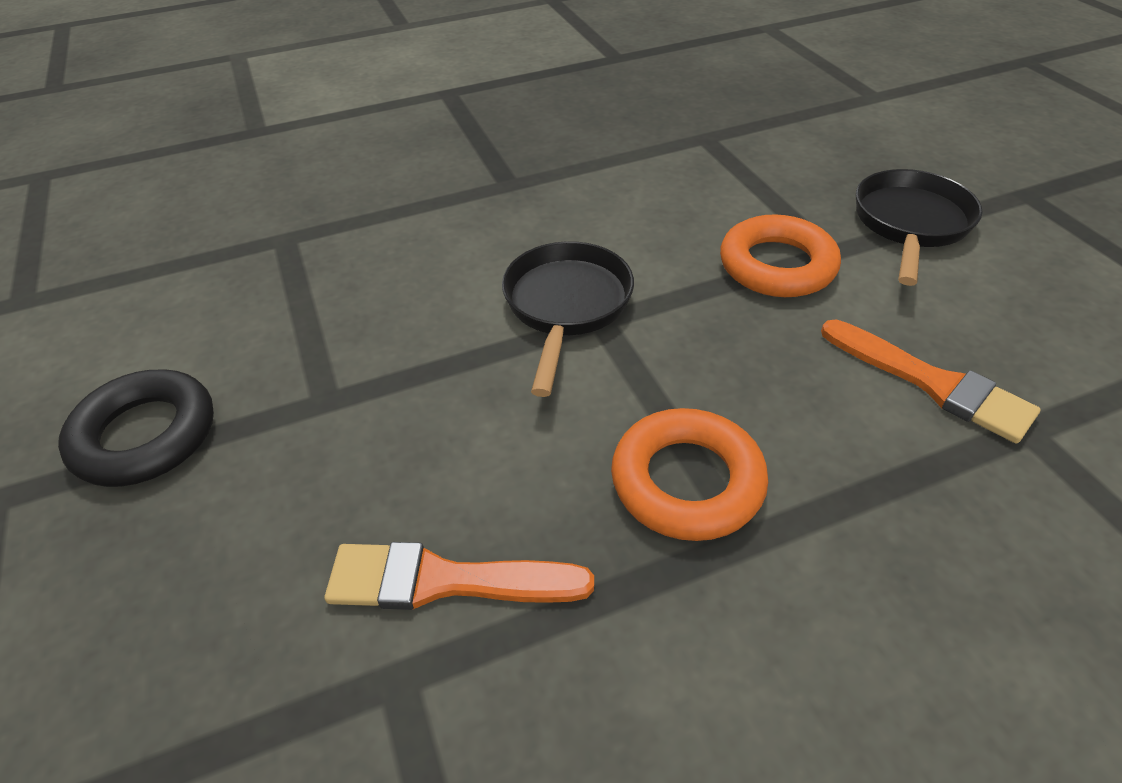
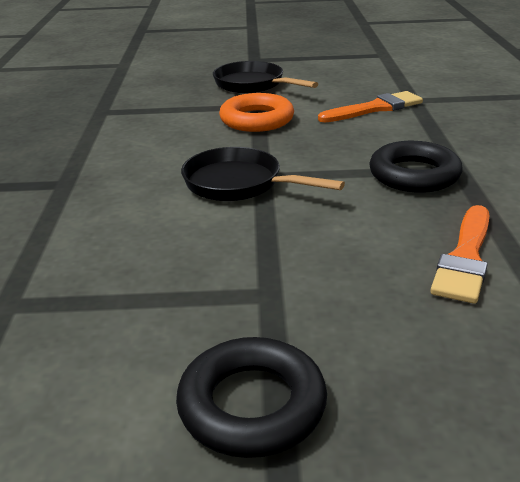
camera: 70 degrees left, 15 degrees down
orange ring [611,408,768,541] -> black ring [369,141,463,193]

